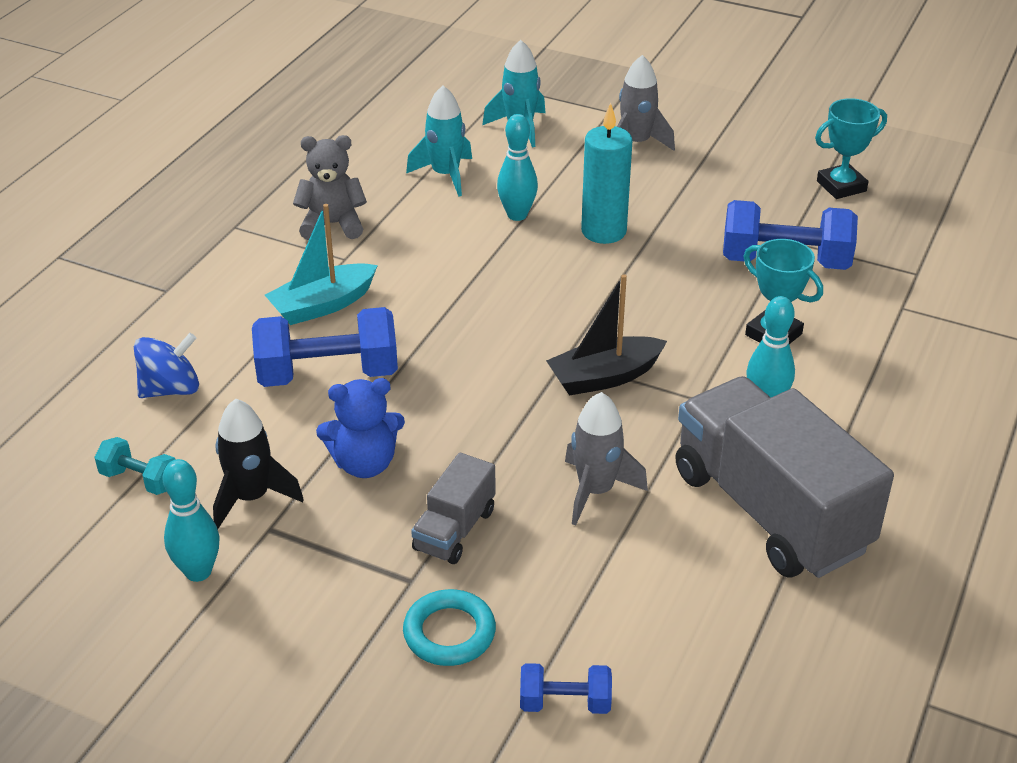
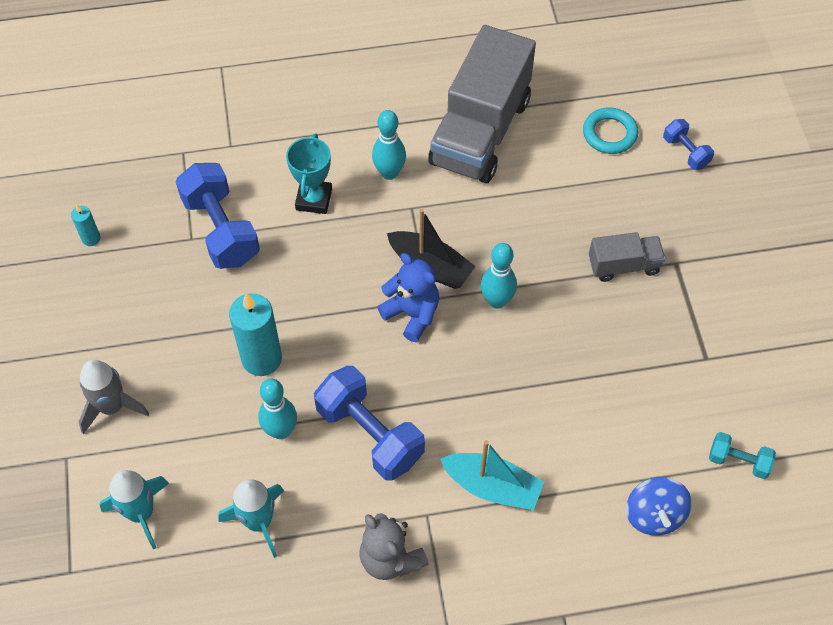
camera: 125 degrees left, 20 degrees up
turquoise dumbbell [94,437,176,495] -> turquoise dumbbell turned 60 degrees counterclockwise [709,432,776,479]
blue spinning top [134,333,199,398] -> blue spinning top turned 120 degrees counterclockwise [626,477,692,536]
turquoise bowling pin [163,459,220,582] -> turquoise bowling pin moved to [481,243,517,309]
black rocket [213,399,304,529] -> none
blue dumbbell [252,307,398,387] -> blue dumbbell moved to [314,366,425,481]
blue teddy bear [316,378,405,478] -> blue teddy bear moved to [377,253,439,342]
turquoise ring [403,589,496,666] -> turquoise ring moved to [583,107,638,154]
grey rocket [565,392,648,526] -> none
turquoise trophy [815,98,887,199] -> turquoise candle [71,205,101,246]

